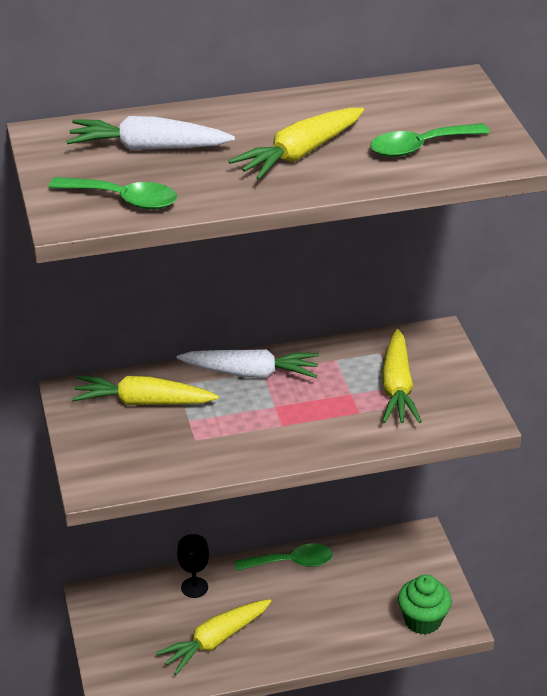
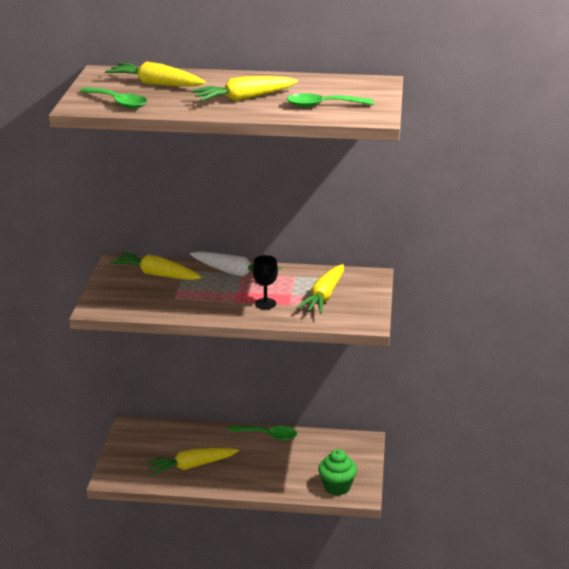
camera: 20 degrees right, 10 degrees down
white carrot [66,116,235,150] -> yellow carrot [105,61,206,86]
black goblet [177,534,209,598] -> black goblet moved to [253,255,278,309]

